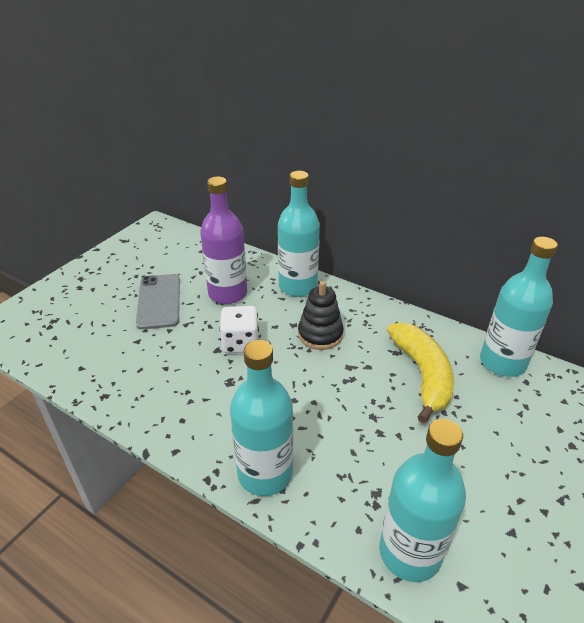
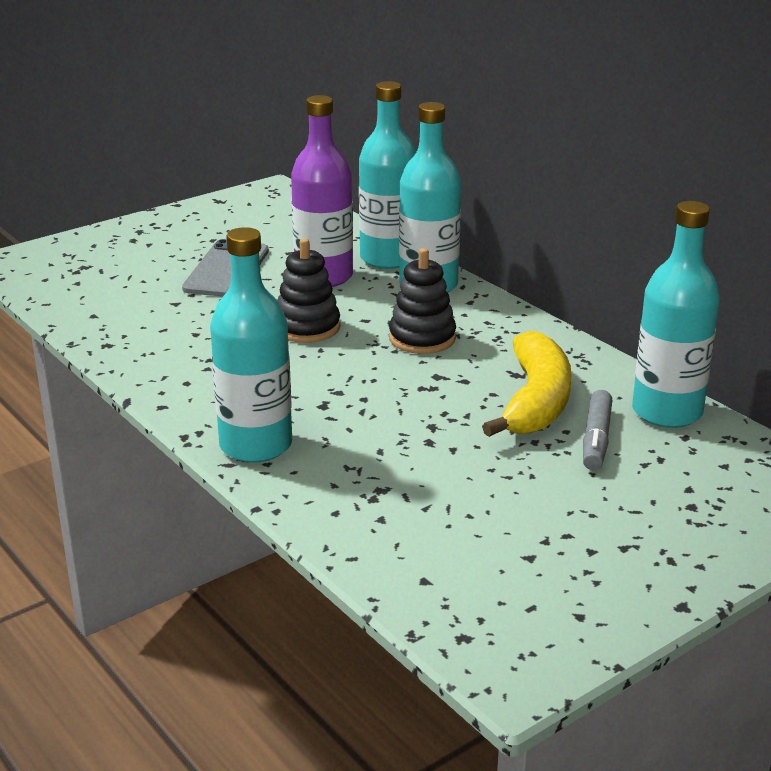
camera: 20 degrees right, 10 degrees down
white dice [220,306,259,353] -> black stacking toy [277,238,340,343]
turquoise bottle [379,419,466,582] -> turquoise bottle moved to [359,81,416,269]
none -> grey marker [583,390,612,470]

